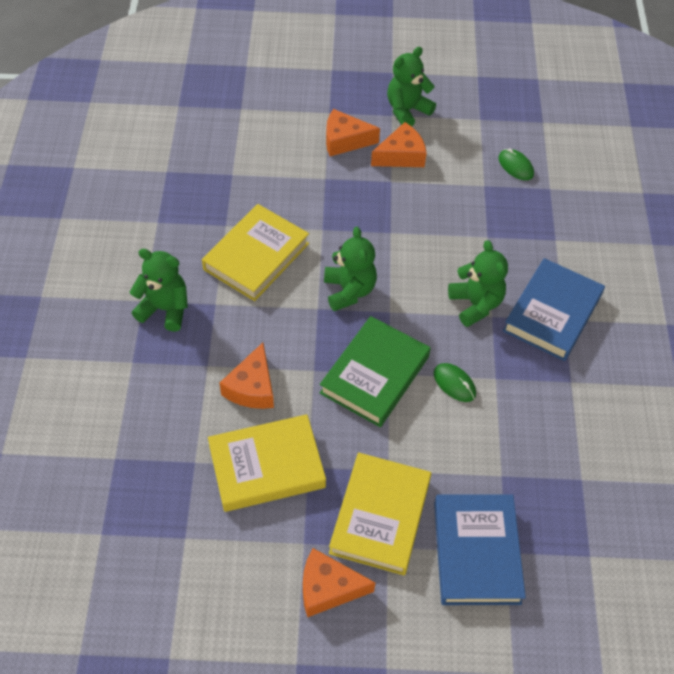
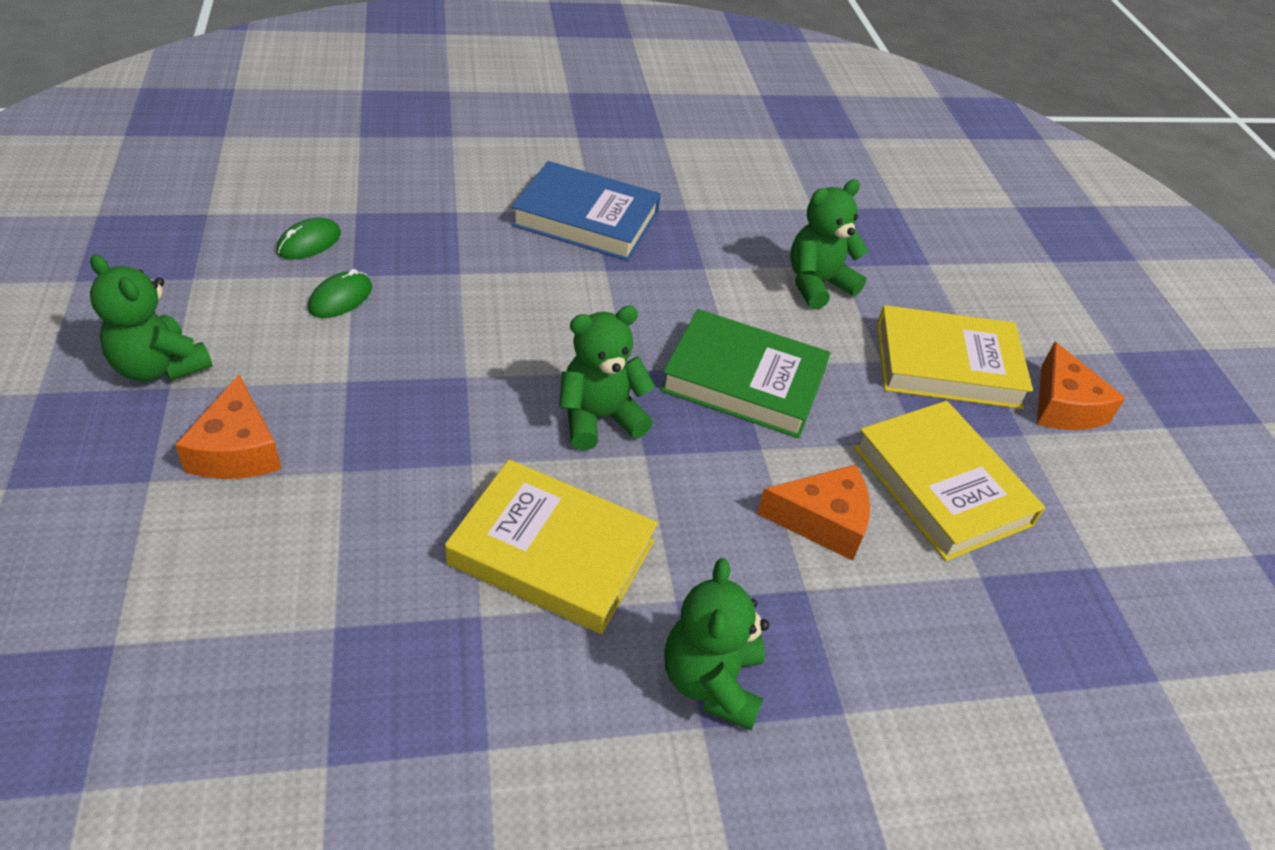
camera: 105 degrees left, 10 degrees down
orange cheese [371,122,427,167] -> none
green mouse [434,363,476,402] -> green mouse moved to [308,269,372,318]
blue book [434,494,526,605] -> none
green teddy bear [448,240,508,327] -> green teddy bear moved to [790,179,868,309]

